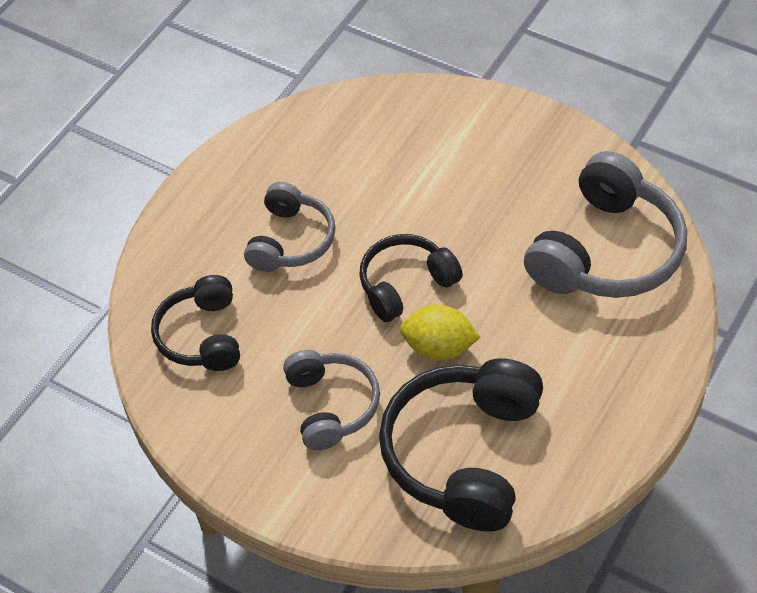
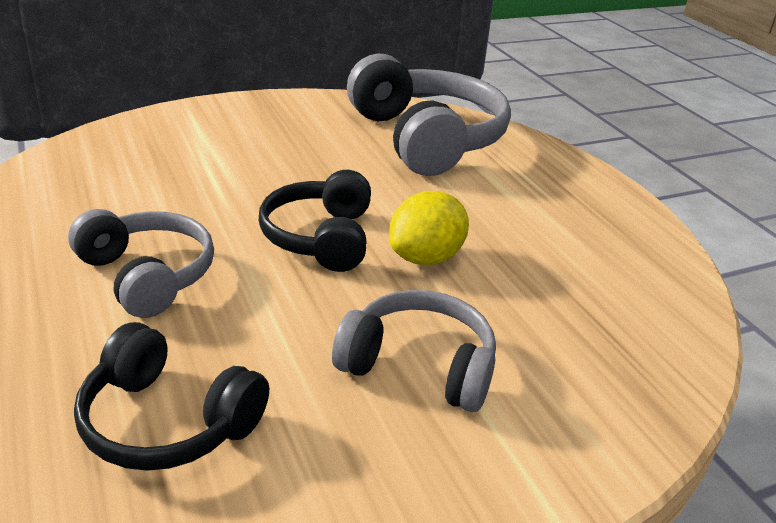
camera: 60 degrees left, 20 degrees down
black headphones [379,359,543,532] -> none

